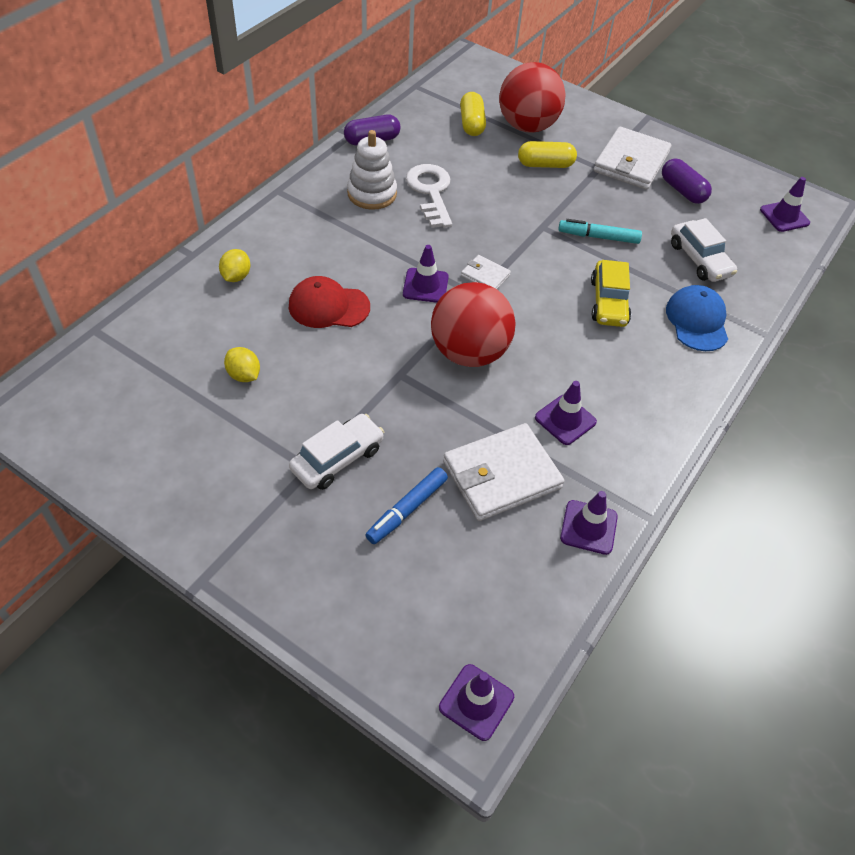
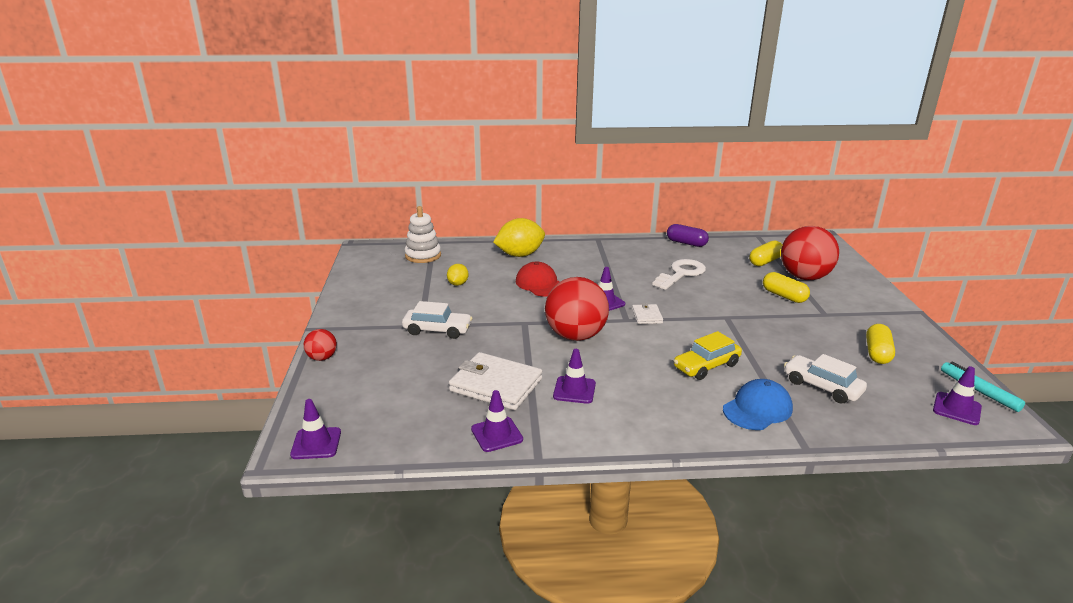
camera: 55 degrees right, 25 degrees down
yellow lemon [219,249,250,282] -> yellow lemon [493,218,545,257], size x1.94
white stacking toy [347,130,397,210] -> white stacking toy moved to [405,206,441,263]
blue marker [366,467,448,544] -> none
turquoise marker [558,219,642,244] -> turquoise marker moved to [941,362,1025,412]
white wallet [594,127,671,190] -> none
purple capsule [662,158,712,204] -> yellow capsule [866,324,895,364]
white car [671,218,737,282] -> white car turned 105 degrees clockwise [784,354,867,403]
none -> red ball [304,329,337,361]

